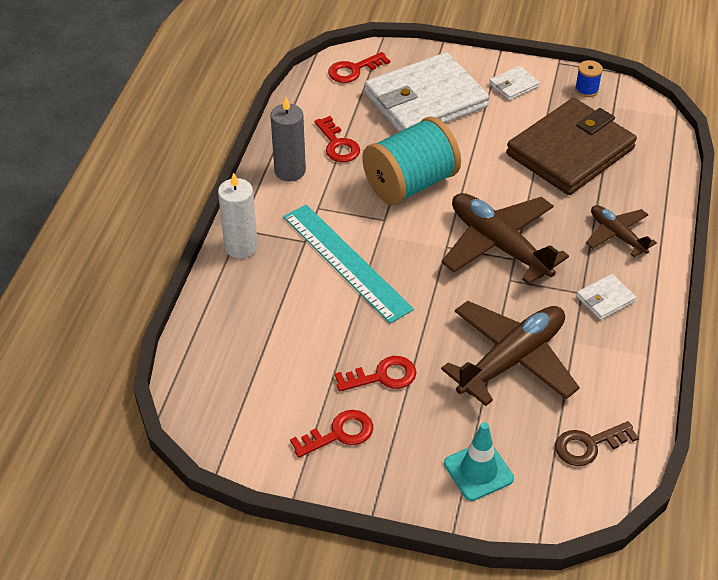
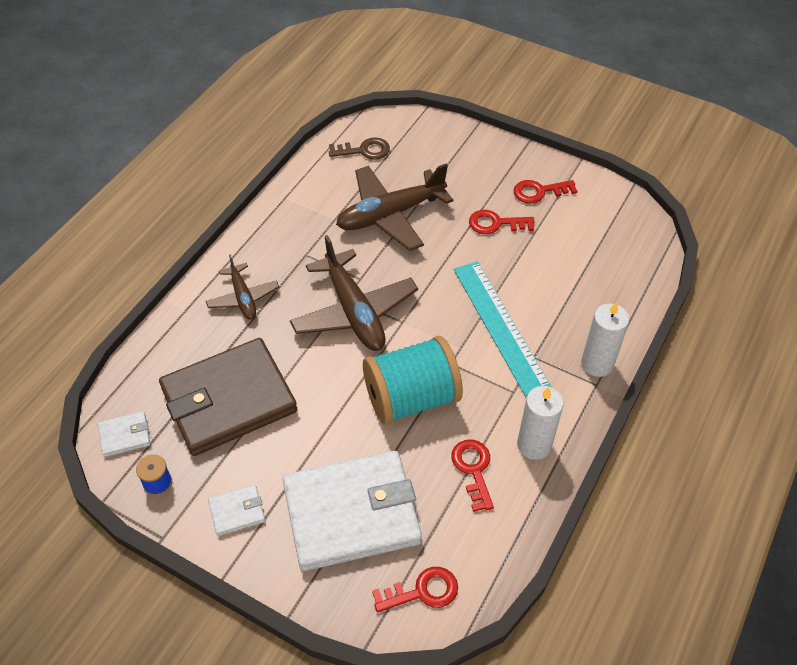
camera: 165 degrees left, 5 degrees up
grey candle [270,97,306,181] -> white candle [517,386,564,460]
turquoise traffic cone [444,422,514,501] -> none
white wallet [576,274,637,320] -> white wallet moved to [98,411,151,457]

